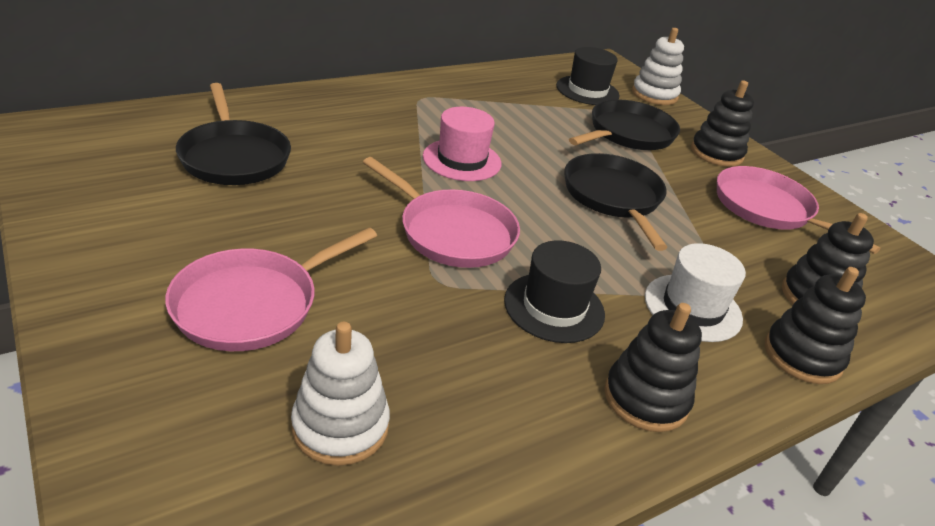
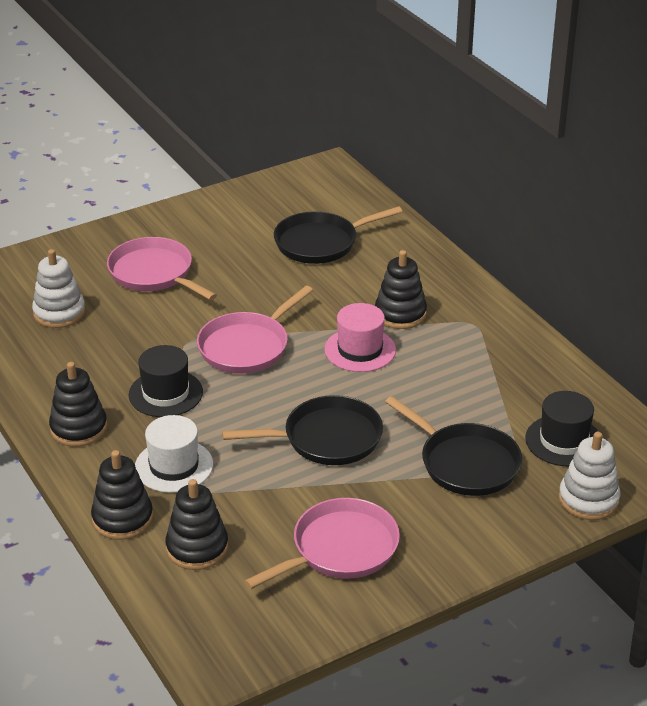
camera: 95 degrees right, 0 degrees up
black stacking toy [691,80,754,167] -> black stacking toy moved to [375,250,427,329]

